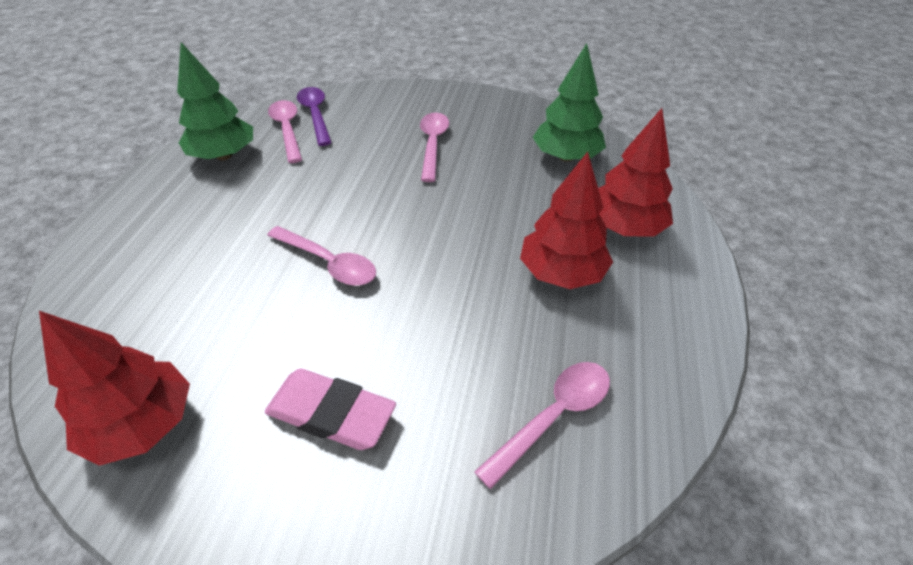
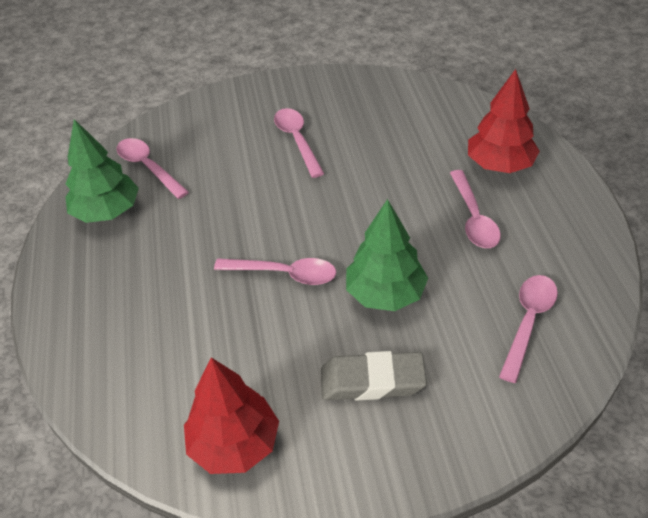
camera: 20 degrees left, 0 degrees up
pink eraser [264,368,396,450] -> grey eraser [321,351,427,401]
purple spoon [297,87,332,146] -> none
red tree [520,152,613,289] -> pink spoon [450,170,501,248]
green tree [533,43,606,162] -> green tree moved to [346,199,428,311]

